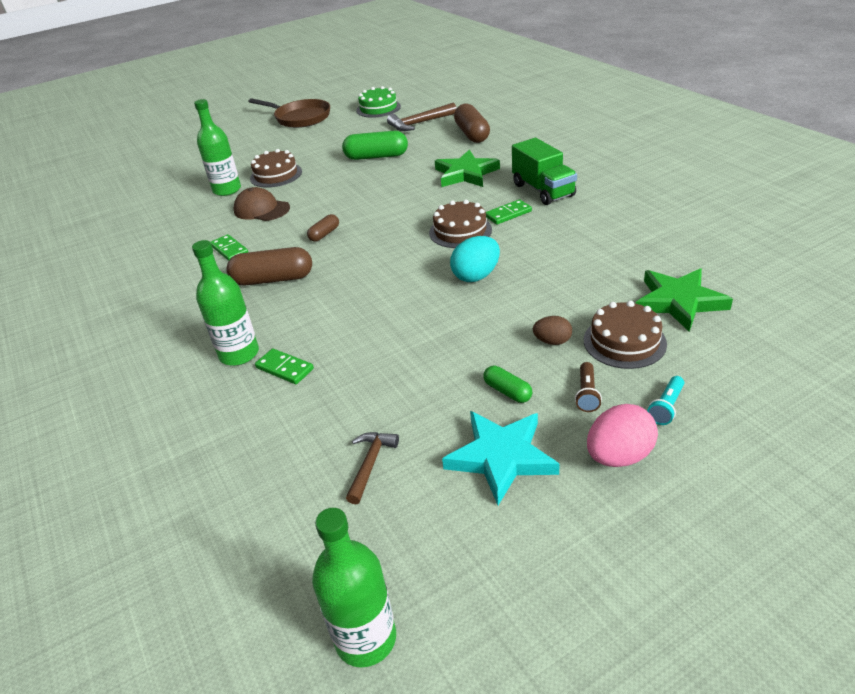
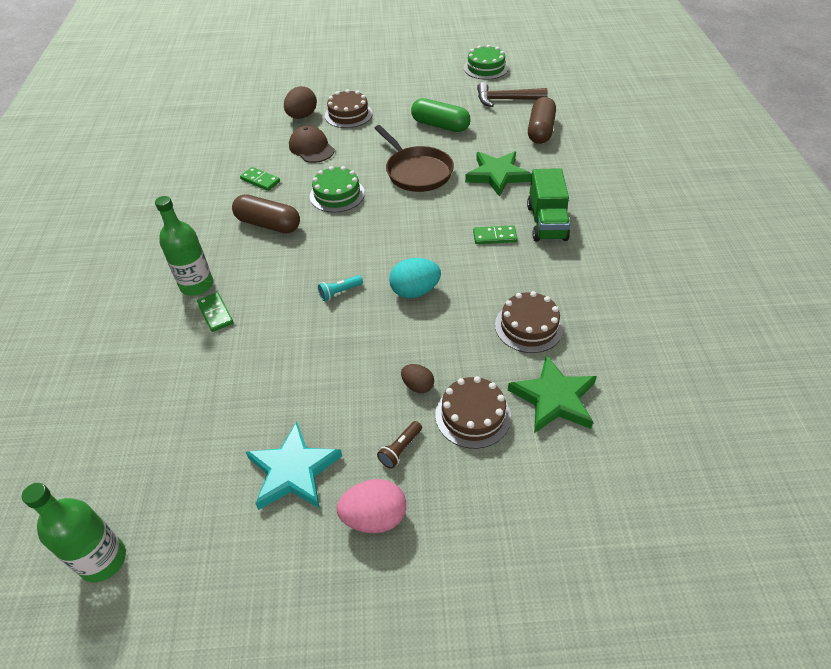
camera: 25 degrees right, 10 degrees up
green bottle [194,99,241,196] -> brown egg [284,86,317,119]
green domino [211,234,248,261] -> green domino turned 45 degrees counterclockwise [240,167,280,191]
brown pan [248,98,330,128] -> brown pan moved to [374,125,454,192]
brown capsule [307,214,339,242] -> green cake [310,166,365,213]
brown hammer [346,432,399,504] -> none
brown cake [429,200,492,248] -> brown cake moved to [495,291,564,353]
green capsule [483,366,533,403] -> none
turquoise flashlight [647,376,684,425] -> turquoise flashlight moved to [318,275,363,301]

